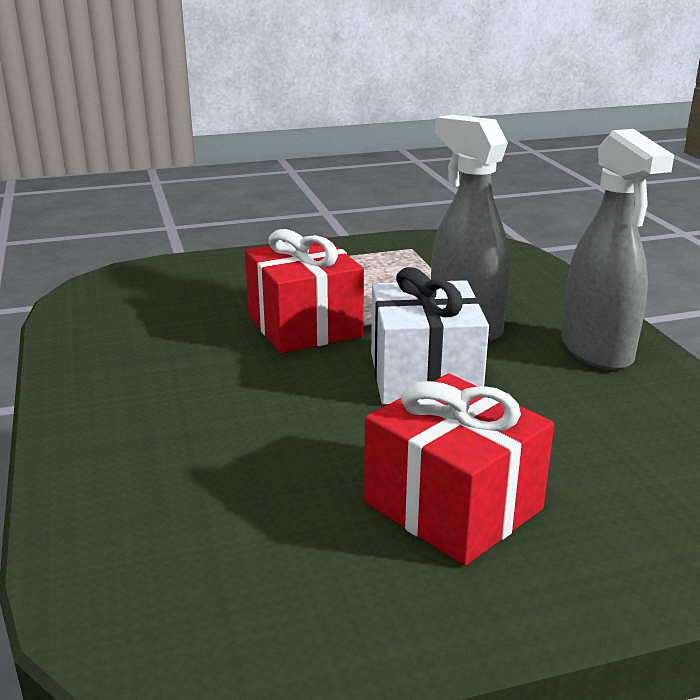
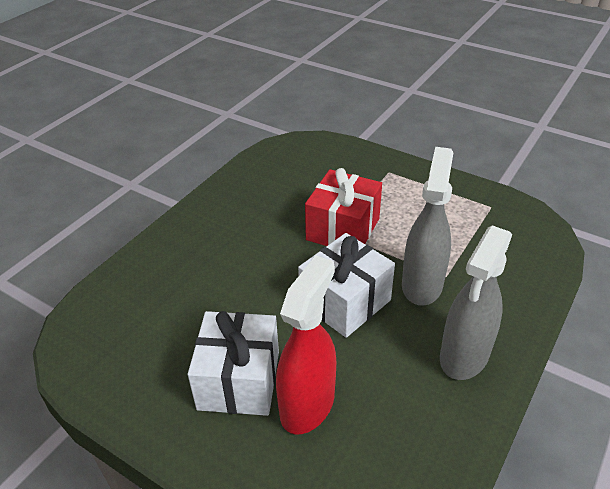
camera: 50 degrees right, 15 degrees up
red gift [364,374,554,566] -> white gift [188,311,279,416]
none -> red spray bottle [276,255,336,435]

